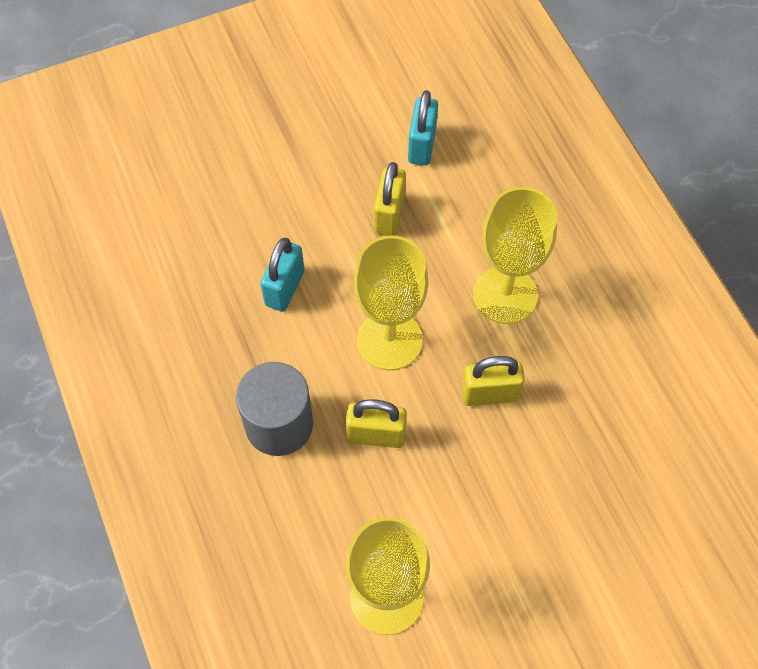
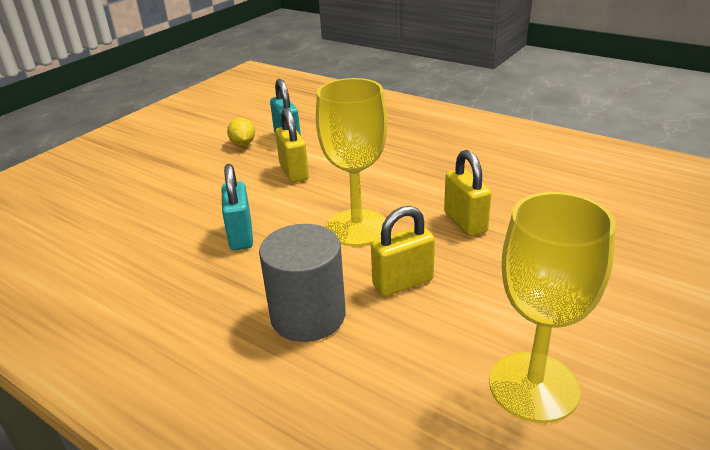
camera: 30 degrees left, 30 degrees down
yellow padlock [461,356,525,406] -> yellow padlock turned 75 degrees counterclockwise [444,150,491,236]
yellow goblet [473,187,557,324] -> none
none -> yellow lemon [227,117,255,146]

